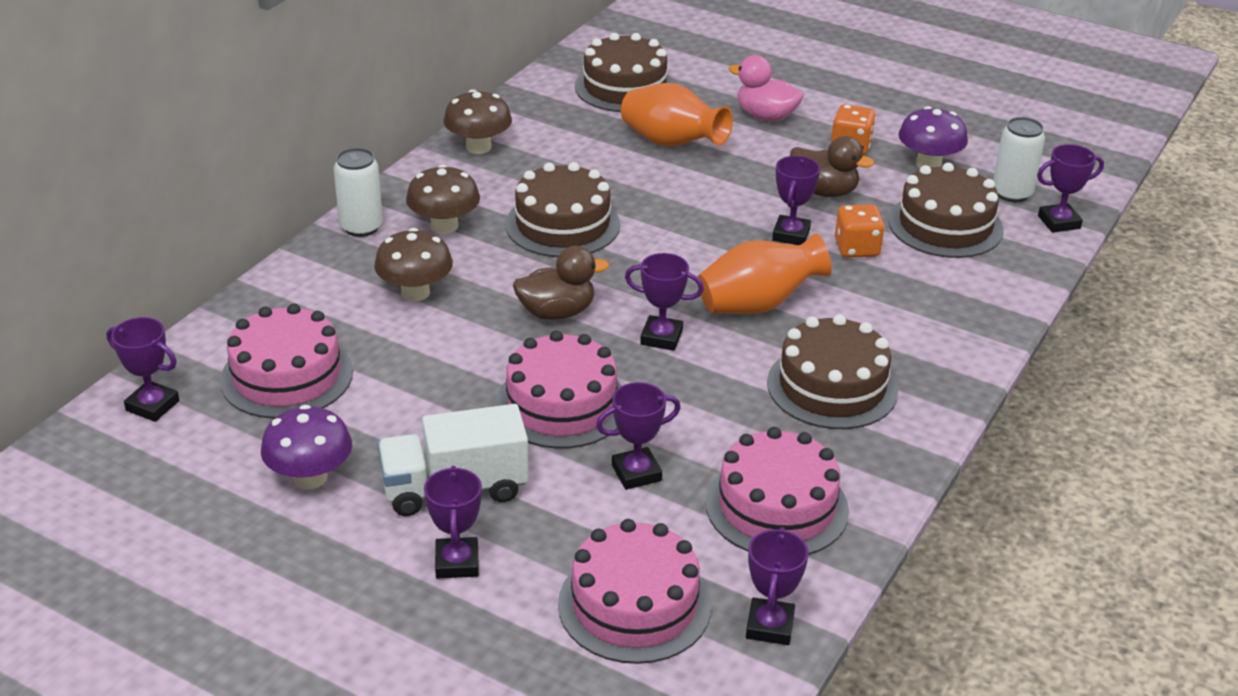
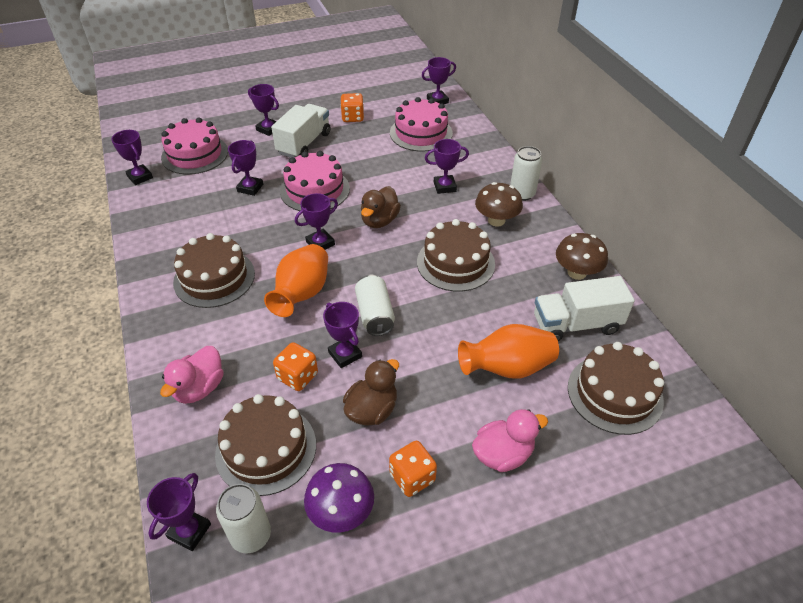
camera: 130 degrees right, 10 degrees up
purple mushroom [261,405,352,489] -> orange dice [340,93,364,122]
brown mushroom [374,228,453,301] -> purple trophy [425,139,469,194]
pink cake [706,427,849,555] -> none
brown duck [790,136,874,197] -> brown duck turned 150 degrees clockwise [343,359,399,426]
none -> pink duck [160,346,224,404]
none -> white can [355,275,395,336]
none -> white truck [534,276,635,341]

